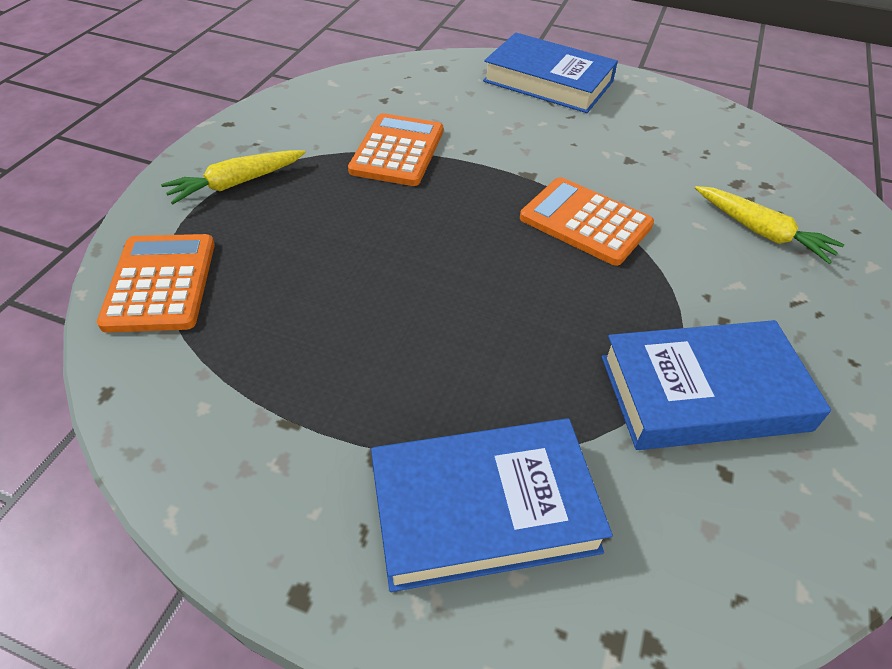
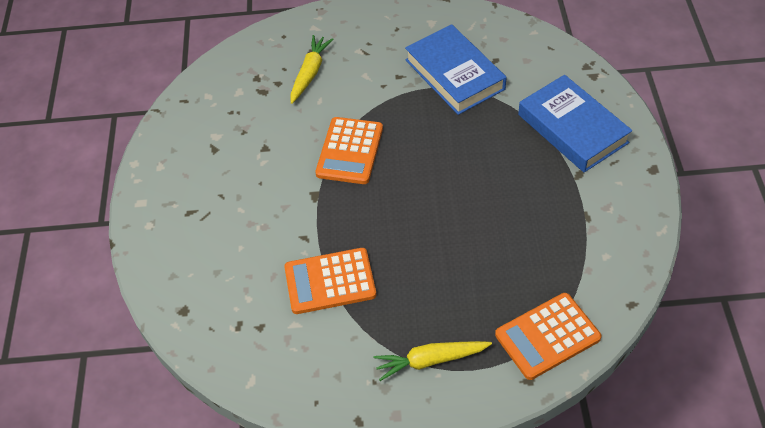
camera: 110 degrees left, 5 degrees up
yellow carrot [161,150,306,204] -> yellow carrot turned 135 degrees clockwise [373,341,492,381]
blue book [483,33,618,113] -> none

